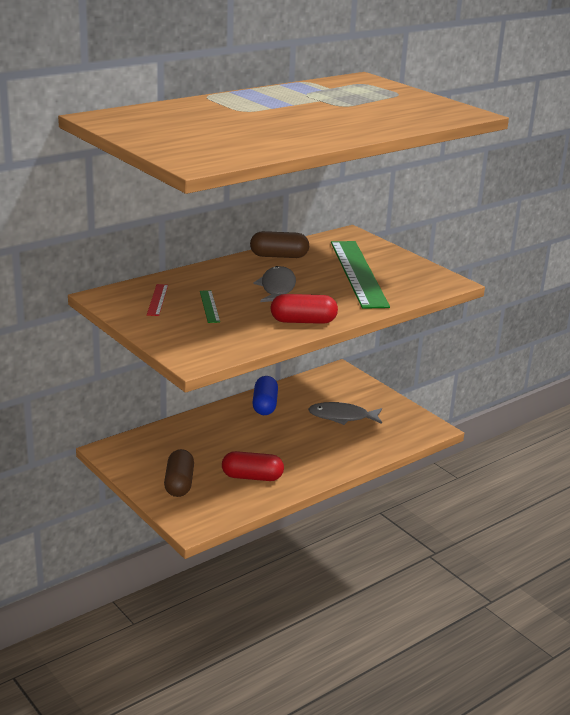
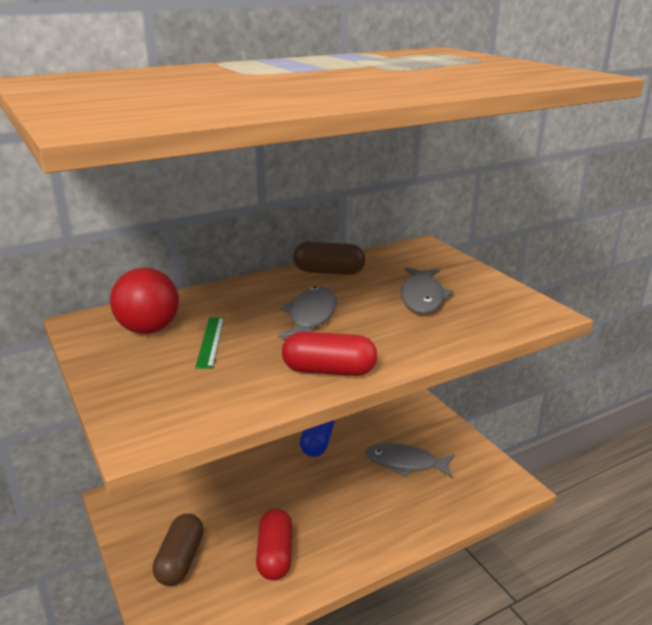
camera: 10 degrees right, 0 degrees up
red ruler [147,284,168,316] -> red ball [110,267,179,334]
red capsule [222,451,284,481] -> red capsule turned 75 degrees clockwise [256,509,293,580]
green ruler [331,241,390,309] -> grey fish [401,267,453,314]

